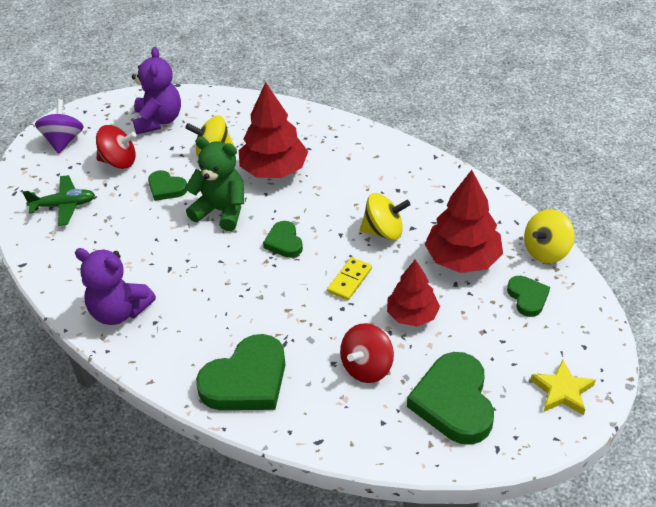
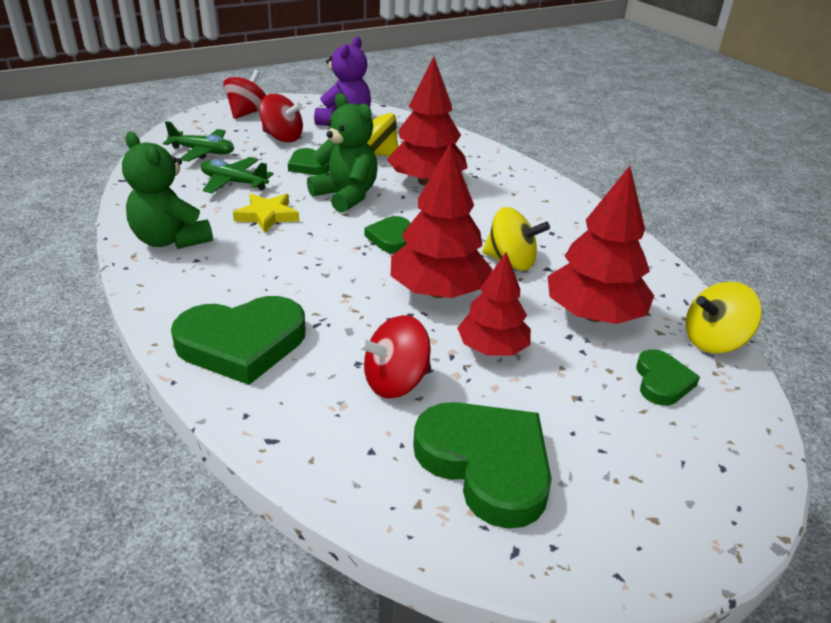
camera: 20 degrees right, 10 degrees down
purple spinning top [35,99,84,154] -> red spinning top [223,70,266,119]
purple teddy bear [75,248,156,325] -> green teddy bear [122,132,213,249]
yellow domino [327,257,372,300] -> red tree [390,144,493,298]
green heart [407,352,494,445] -> green heart turned 120 degrees clockwise [413,402,552,529]
yellow star [531,359,596,415] -> yellow star moved to [233,194,299,233]
none -> green plane [201,157,274,193]

